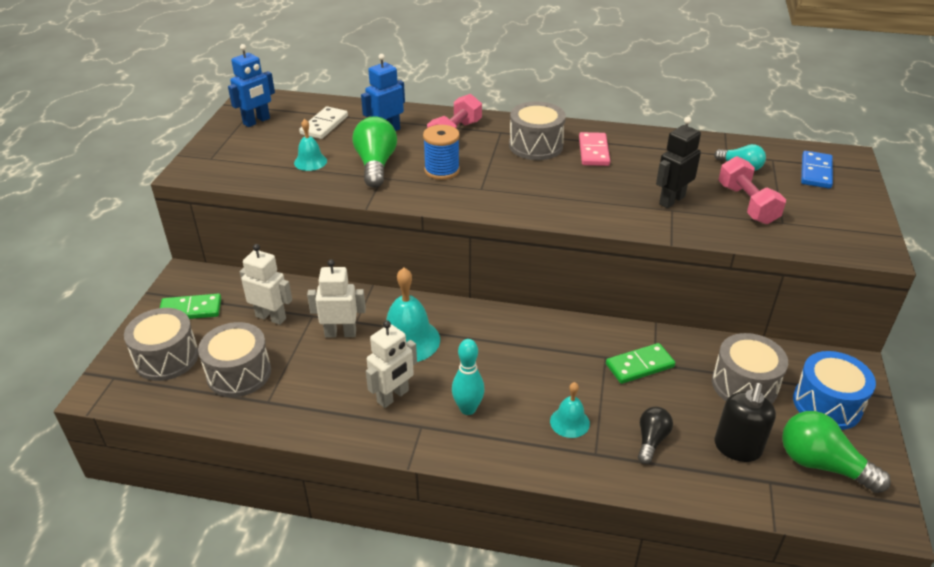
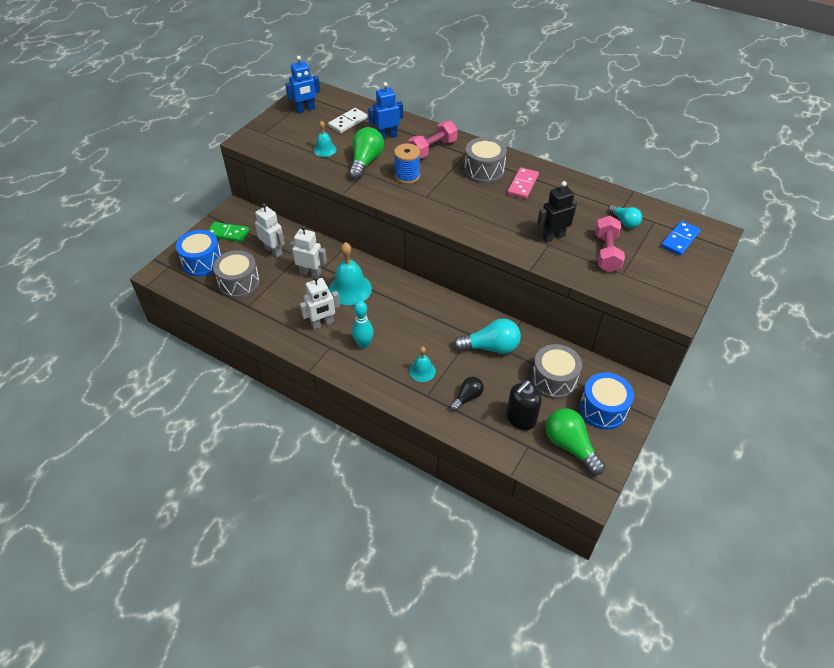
camera: 20 degrees right, 10 degrees up
grey drum [124,308,199,381] -> blue drum [176,230,221,276]
green domino [606,343,675,384] -> turquoise light bulb [453,318,521,354]

